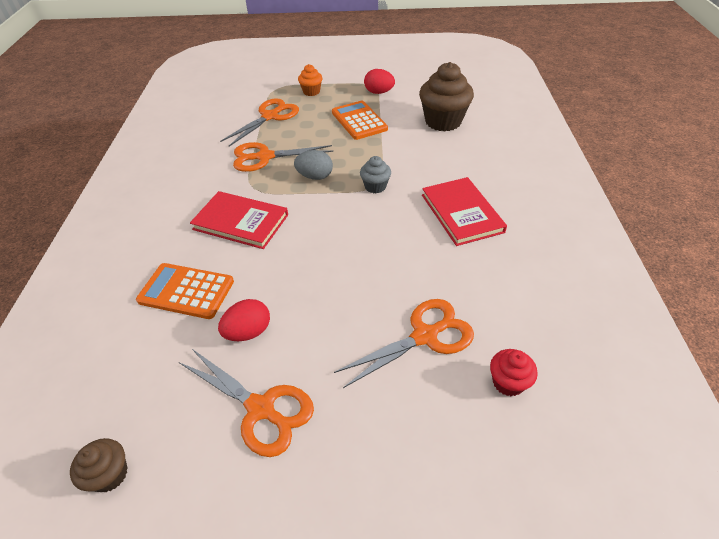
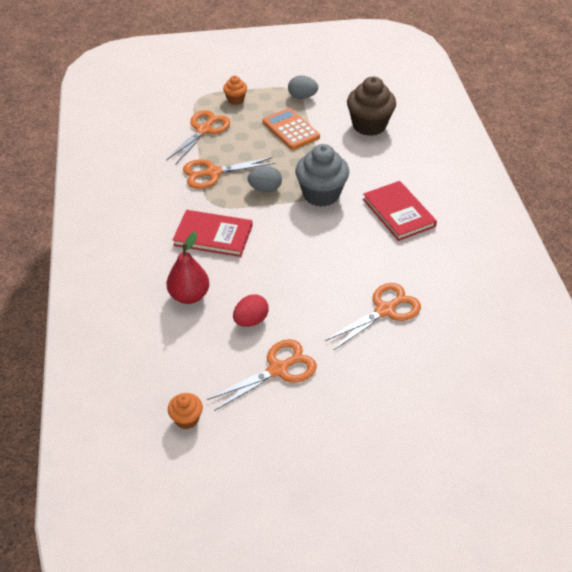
camera: 10 degrees left, 0 degrees up
brown cupcake [70,438,128,492] -> orange cupcake [168,393,203,429]
orange calculator [136,263,234,319] -> red pear [167,232,209,304]
orange scissors [179,349,314,457] -> orange scissors turned 60 degrees counterclockwise [207,339,317,411]
grey cupcake [360,156,391,193] -> grey cupcake [295,144,349,207], size x1.95
red egg [364,69,395,94] -> grey egg [288,76,318,99]
red cupcake [490,349,538,396] -> none

